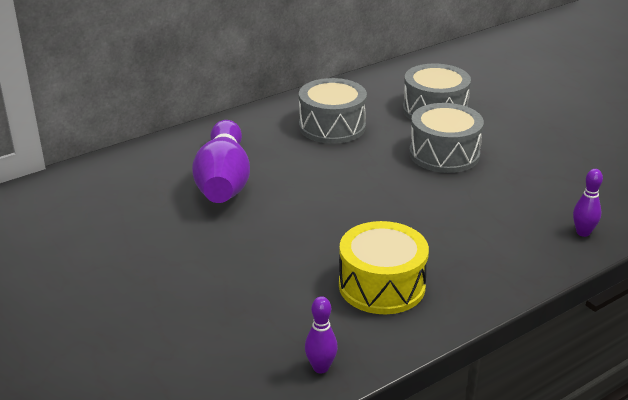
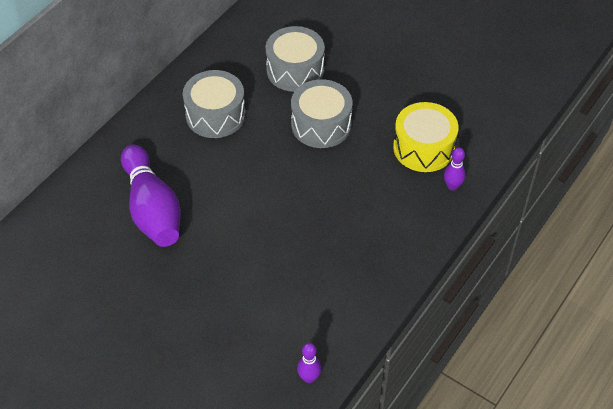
camera: 20 degrees left, 20 degrees up
yellow drum [339,221,429,314] -> yellow drum moved to [393,102,459,172]

